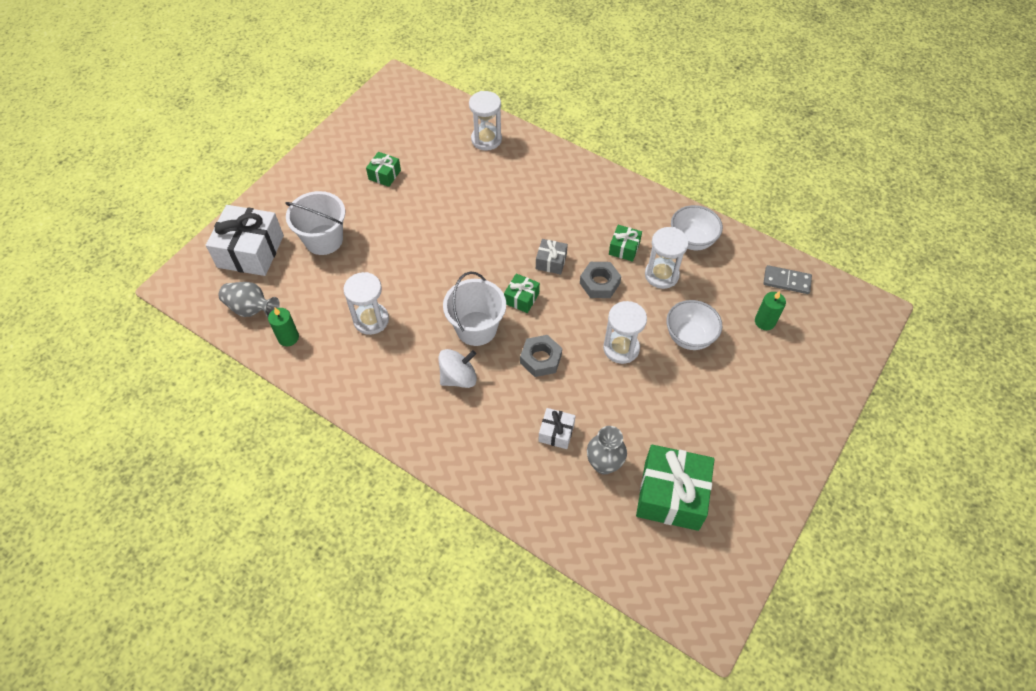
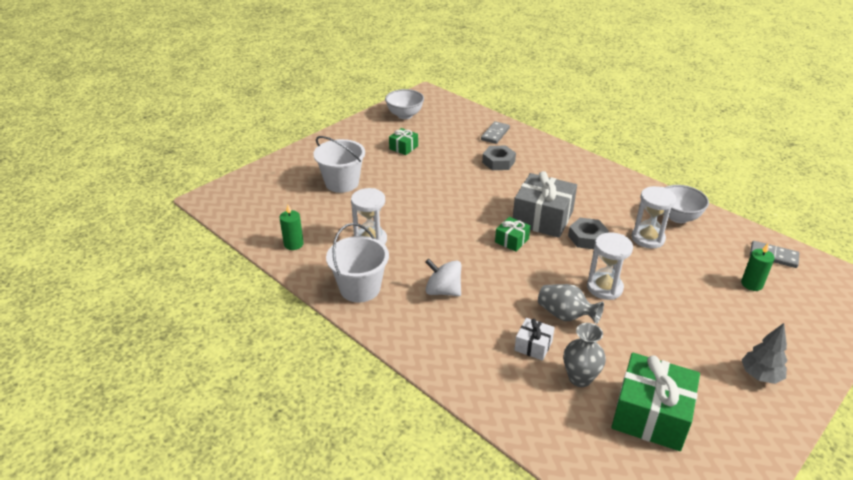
camera: 10 degrees right, 20 degrees down
white gift [206,205,284,276] -> none
grey vase [218,282,280,317] -> grey vase moved to [538,284,604,324]
white spinning top [438,349,477,388] -> white spinning top turned 135 degrees counterclockwise [425,259,461,296]
white bucket [443,272,506,346] -> white bucket moved to [326,223,389,302]
white hourglass [469,91,502,151] -> grey domino [481,121,510,144]
grey nut [520,335,562,377] -> grey nut moved to [482,145,516,170]
grey gift [536,239,568,275] -> grey gift [513,171,577,238], size x2.01
green gift [609,225,642,262] -> none
white bowl [666,300,722,350] -> white bowl moved to [385,89,424,119]
none -> grey tree [742,323,788,384]

